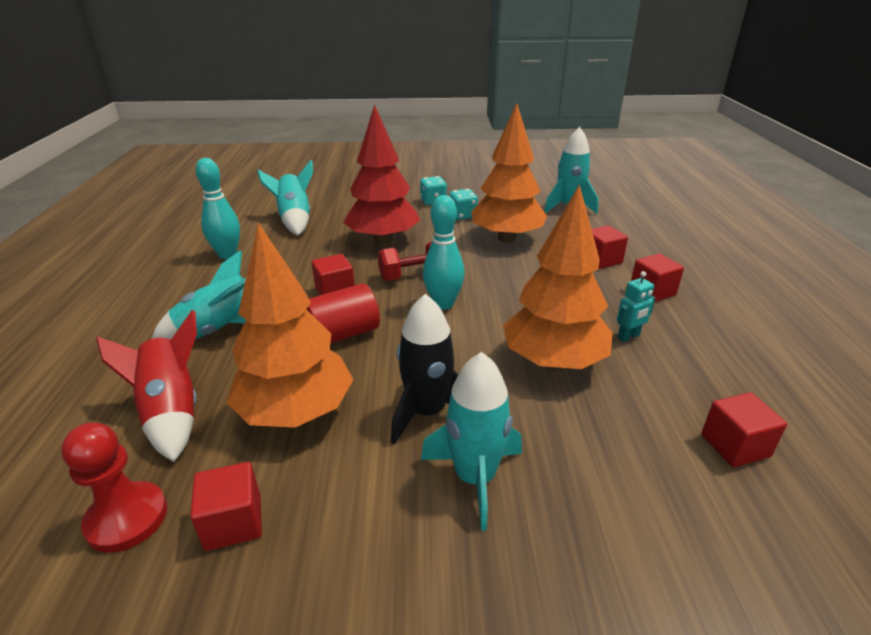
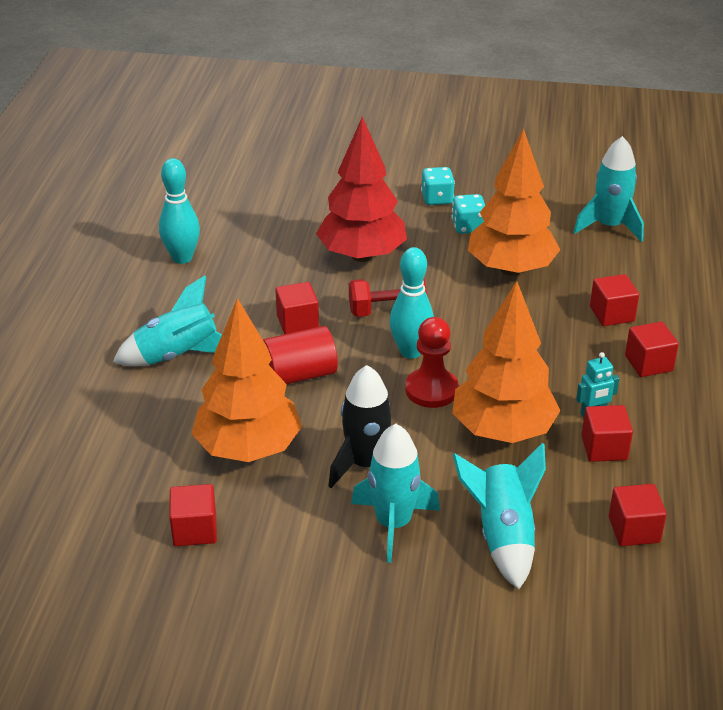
camera: 10 degrees right, 5 degrees up
red pawn [61,422,167,553] -> red pawn moved to [405,317,459,408]
red rocket [96,310,197,462] -> none
turquoise rocket [257,160,313,235] -> turquoise rocket moved to [453,443,546,590]
none -> red cube [581,405,633,462]

